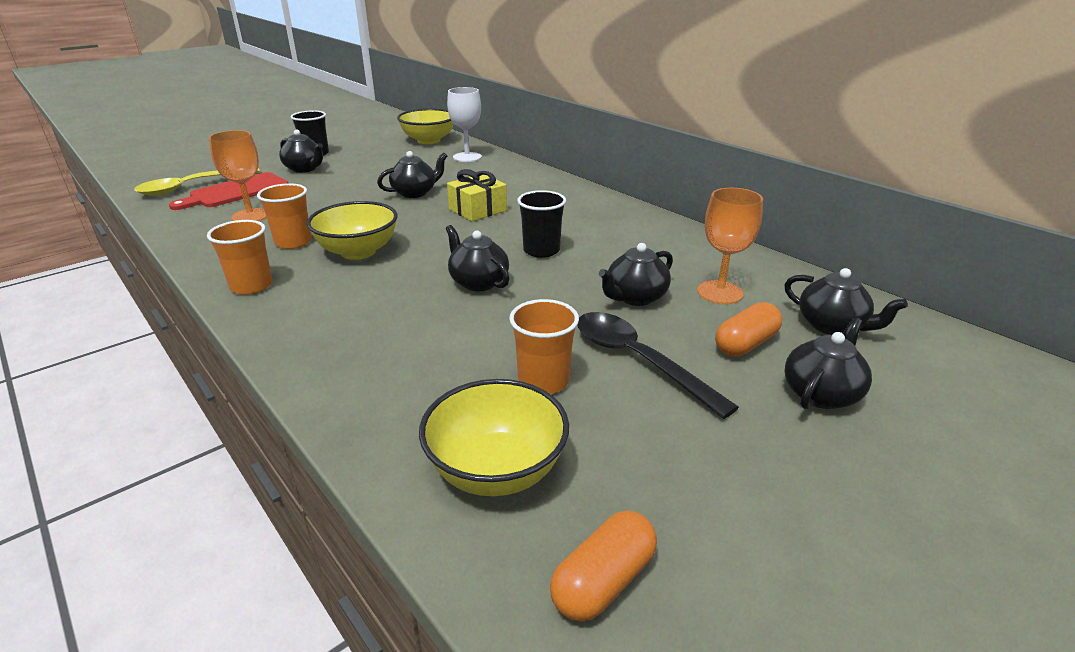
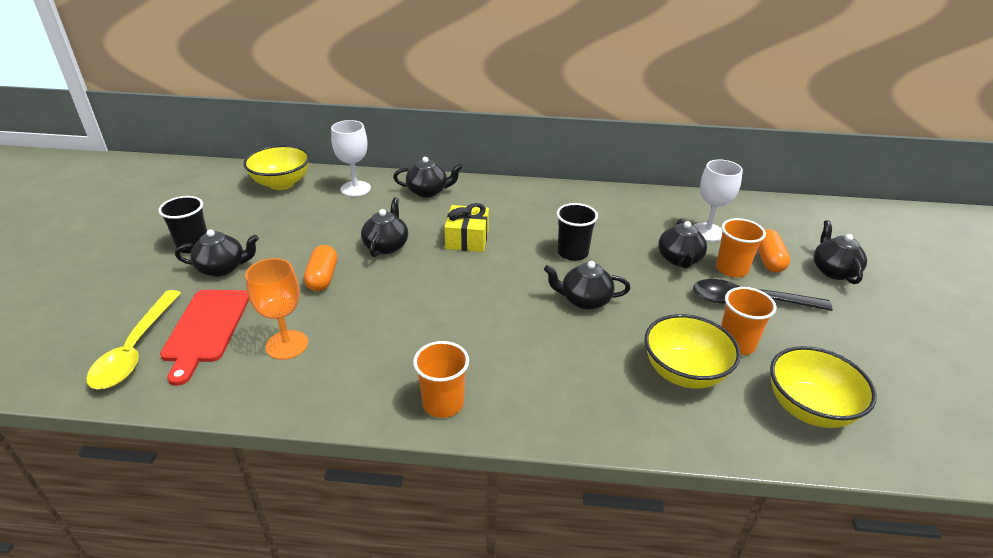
camera: 45 degrees left, 5 degrees up
orange cup [257,183,312,249] -> orange cup moved to [716,218,766,277]
yellow bowl [307,201,398,260] -> yellow bowl moved to [645,314,741,389]
orange capsule [550,511,657,622] -> orange capsule moved to [304,245,337,291]
orange goblet [697,188,763,304] -> white goblet [694,159,743,241]
black teapot [784,268,908,335] -> black teapot moved to [393,157,462,198]

